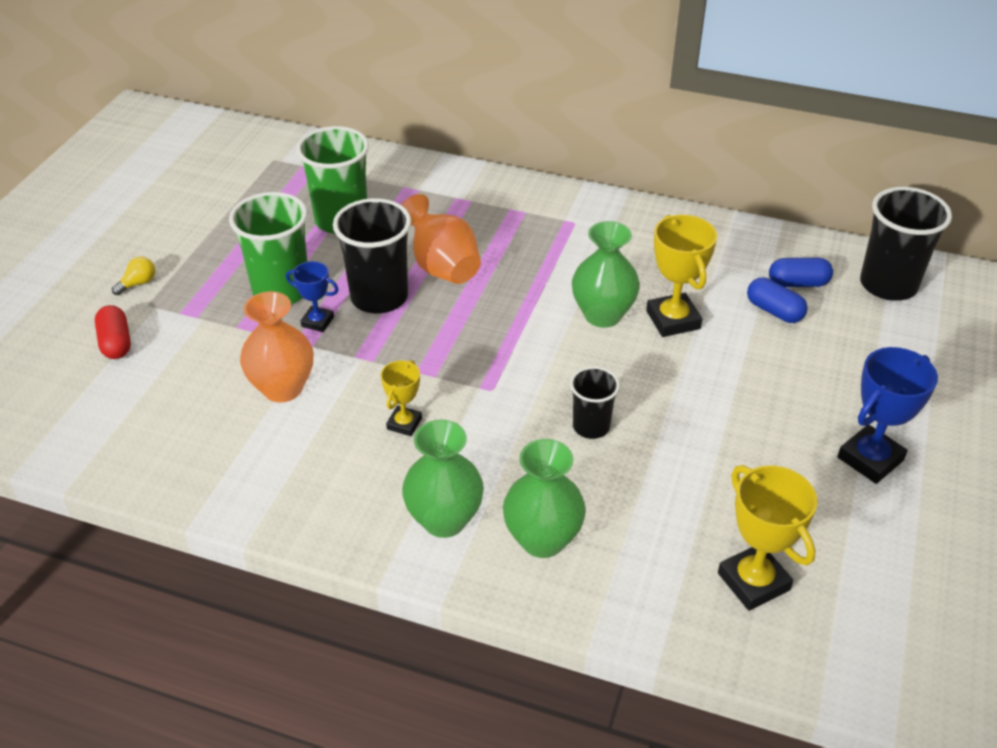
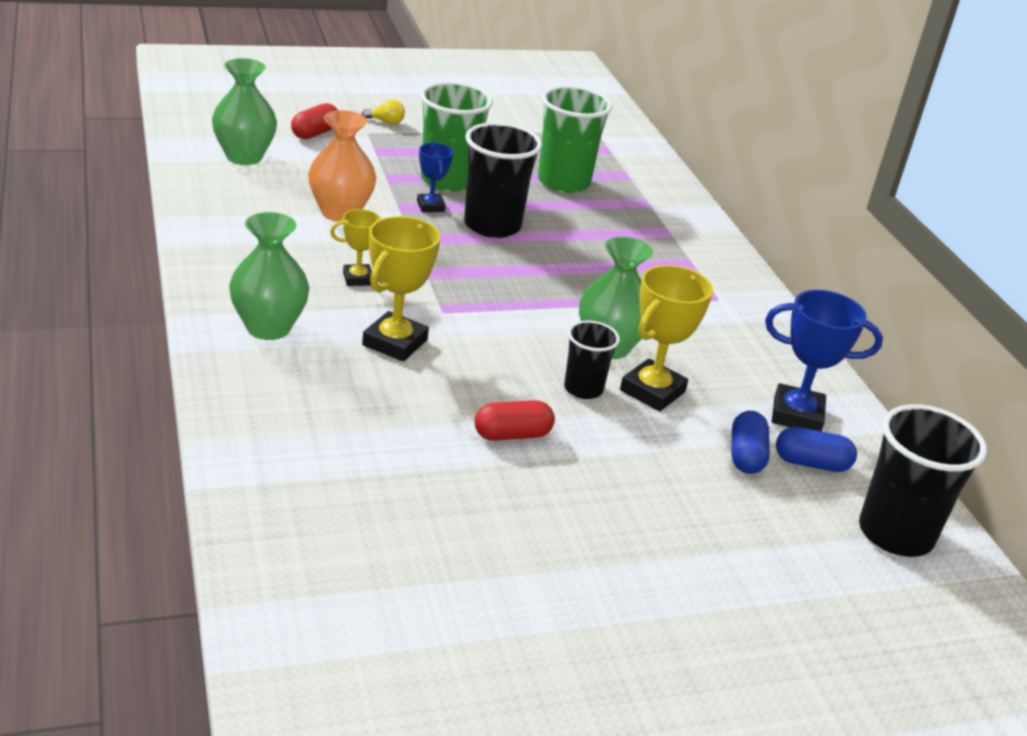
camera: 50 degrees right, 10 degrees down
orange vase [401,194,481,284] -> none
green vase [503,439,586,558] -> green vase moved to [212,58,277,165]
black cup [570,366,620,439] -> black cup moved to [564,321,620,399]
yellow trophy [718,465,817,611] -> yellow trophy moved to [362,216,440,361]
blue capsule [769,258,833,287] -> blue capsule turned 45 degrees counterclockwise [776,427,857,472]
blue trophy [837,347,938,484] -> blue trophy moved to [765,290,883,431]
none -> red capsule [475,400,555,441]

